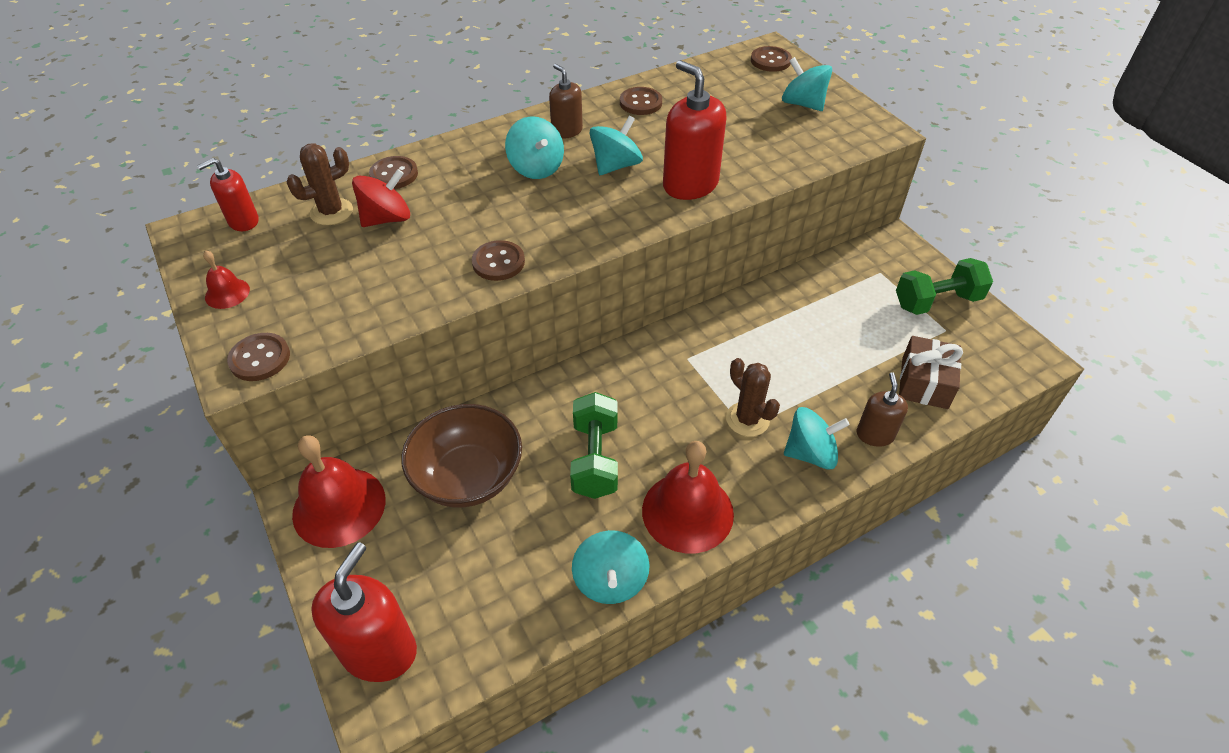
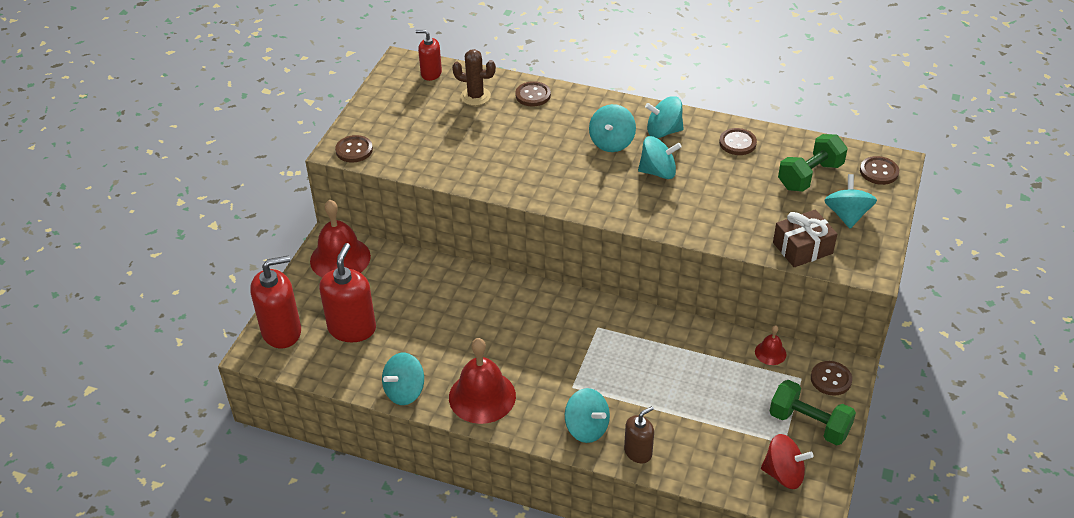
camera: 50 degrees right, 5 degrees down
red bell [203,250,250,309] -> red bell moved to [755,325,786,365]
red spinning top [352,169,410,227] -> red spinning top moved to [761,434,814,489]
brown bowl [401,404,522,507] -> none
brown button [472,240,525,281] -> brown button moved to [811,361,852,396]
brown soap dispenser [549,64,583,139] -> turquoise spinning top [645,96,684,138]
green dumbbell [570,392,618,499] -> green dumbbell moved to [778,134,847,192]
red soap dispenser [663,60,727,200] -> red soap dispenser moved to [319,243,376,342]
brown cactus [726,358,780,437] -> none
brown gift [899,336,963,409] -> brown gift moved to [773,210,837,267]

